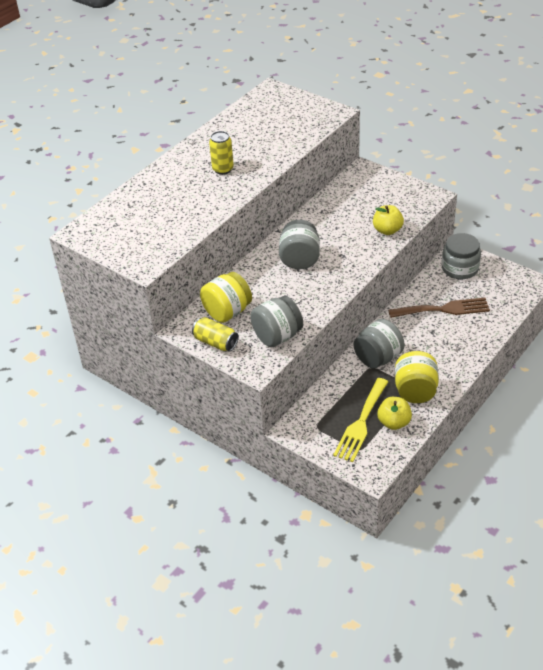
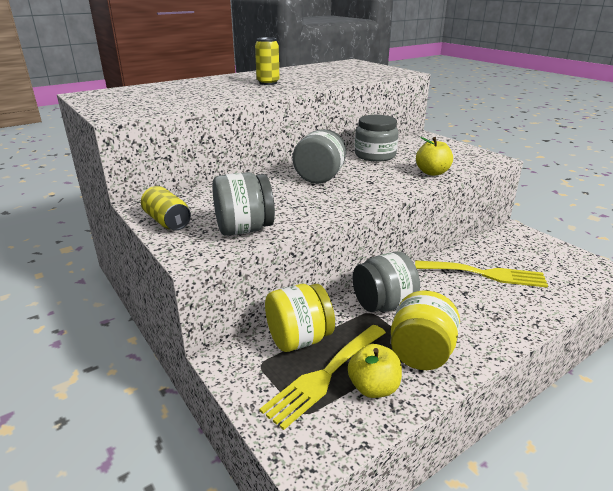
camera: 15 degrees right, 15 degrees down
yellow jar [200,272,252,323] -> yellow jar moved to [265,284,335,352]
brown fork [388,298,490,318] -> yellow fork [415,260,548,288]
grey jar [442,233,481,279] -> grey jar moved to [355,115,399,162]

